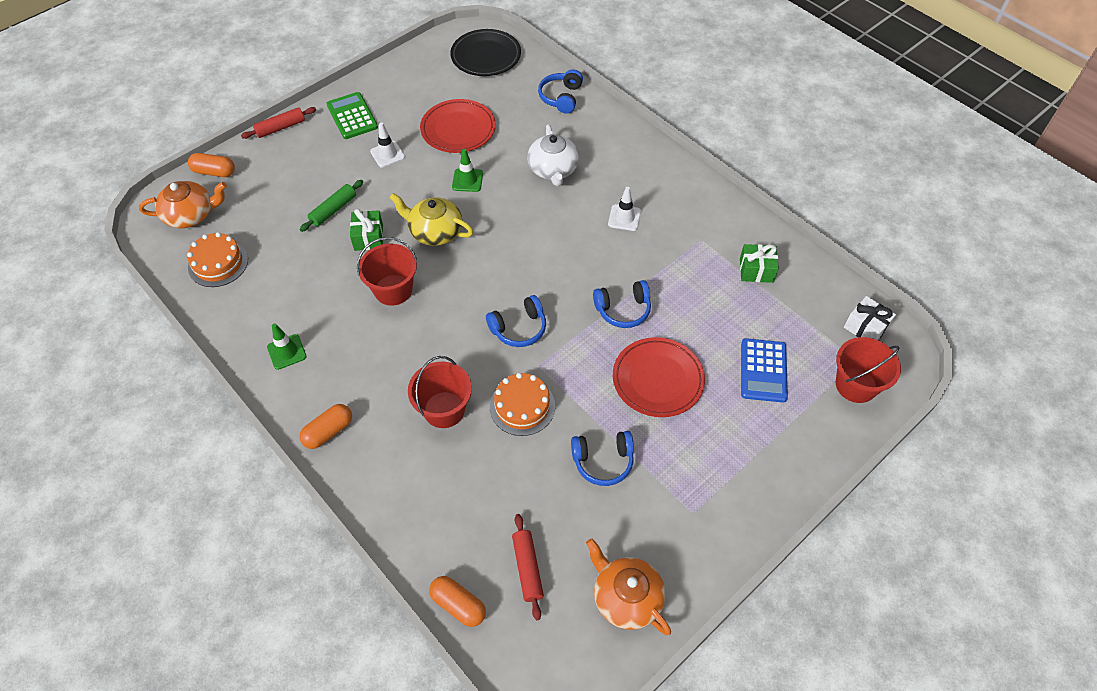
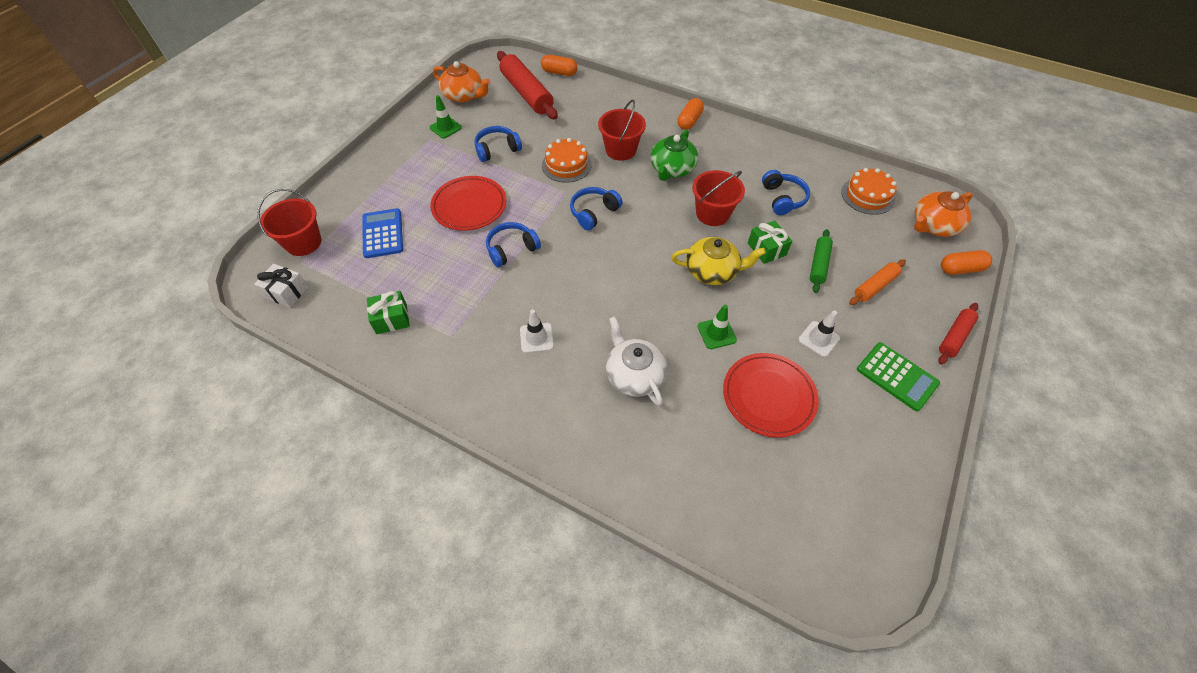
camera: 160 degrees right, 0 degrees up
green traffic cone [267,323,307,370] -> green traffic cone moved to [430,95,462,139]
black plate [450,29,521,76] -> none
red rolling pin [512,514,544,620] -> red rolling pin [497,51,558,119], size x1.82
blue headphones [538,69,583,113] -> blue headphones moved to [762,170,810,215]
none -> green teapot [650,129,698,181]
none -> orange rolling pin [849,259,906,305]

